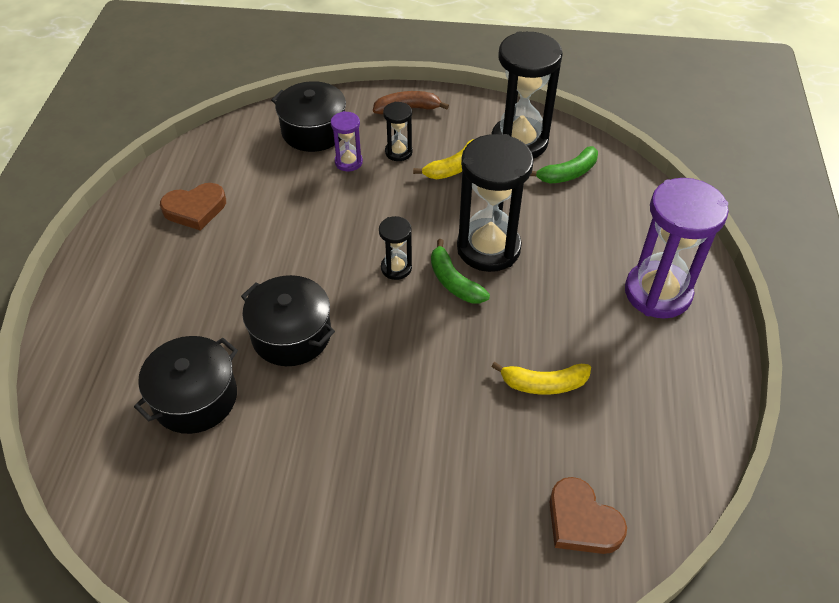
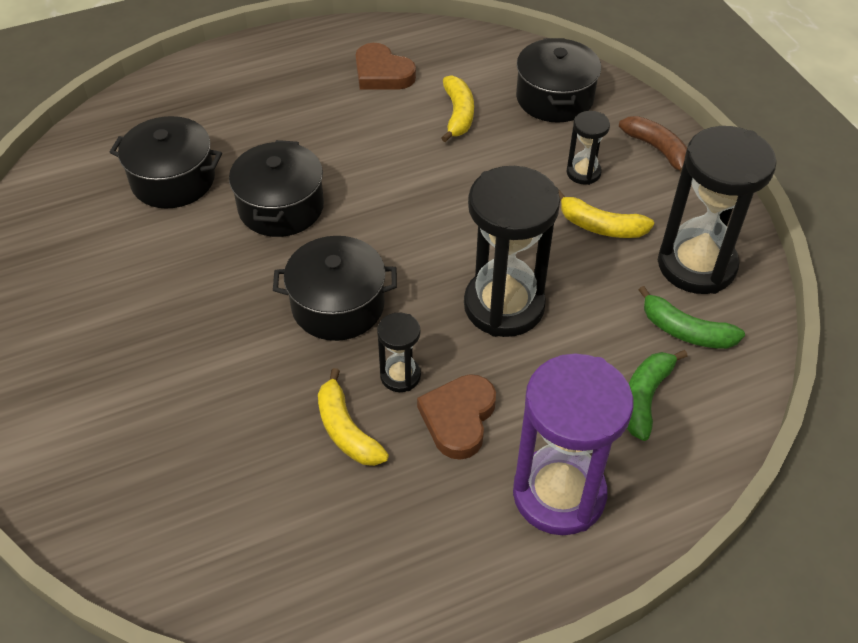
camera: 60 degrees right, 0 degrees up
purple hourglass [331,111,363,171] -> none
black hourglass [379,216,412,280] -> black hourglass moved to [377,312,421,392]
green banana [431,239,490,303] -> green banana moved to [627,350,688,441]
brown heart [550,477,627,554] -> brown heart moved to [417,374,496,460]
none -> black pot [273,236,397,341]
none -> yellow banana [441,75,474,142]

